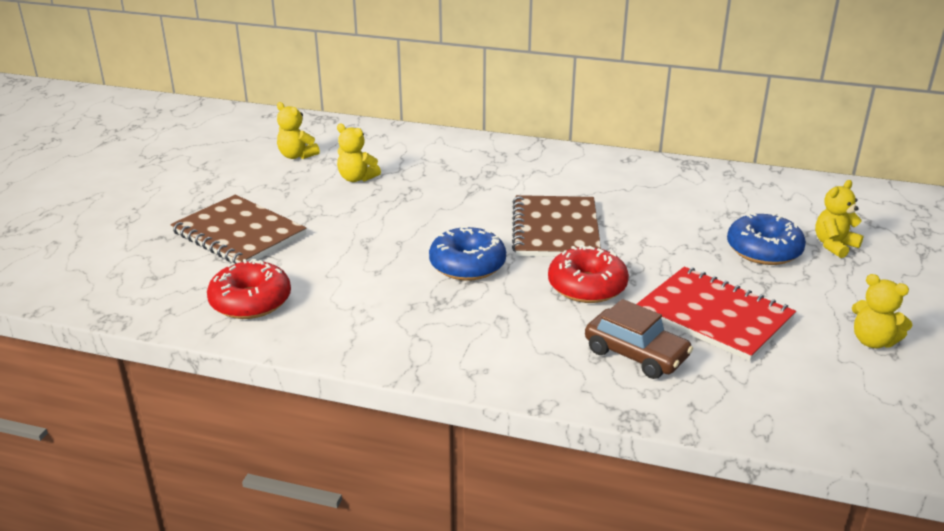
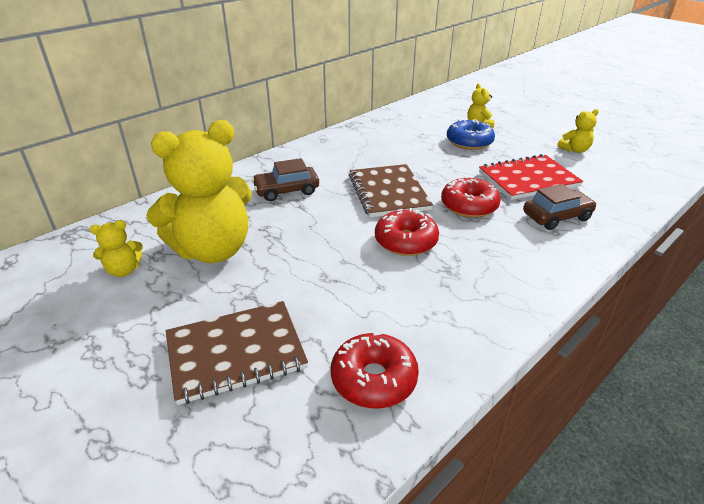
camera: 60 degrees left, 5 degrees up
yellow teddy bear [337,124,381,182] -> yellow teddy bear [146,120,252,263], size x2.34
blue donut [429,226,506,281] -> red donut [375,208,439,256]
brown notebook [512,195,601,257] -> brown notebook turned 45 degrees clockwise [349,164,433,217]
none -> brown car [252,158,319,201]

